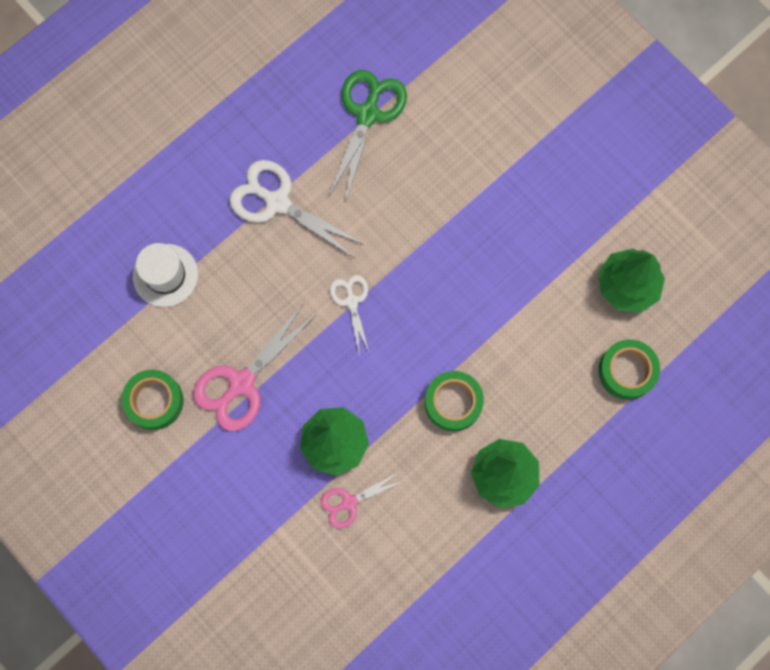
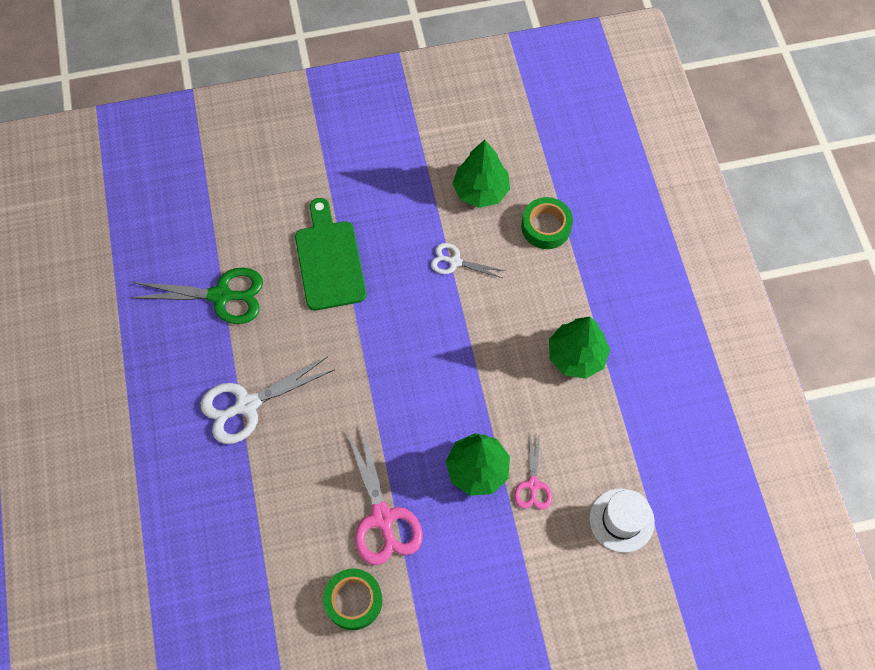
camera: 60 degrees left, 10 degrees down
white hat [133,243,198,307] -> white hat moved to [590,488,655,553]
green scissors [329,70,407,202] -> green scissors turned 135 degrees clockwise [130,268,263,324]
white scissors [329,275,369,352] -> white scissors moved to [431,243,505,278]
green tape [425,371,484,431] -> none
none -> green cutting board [295,198,366,311]

